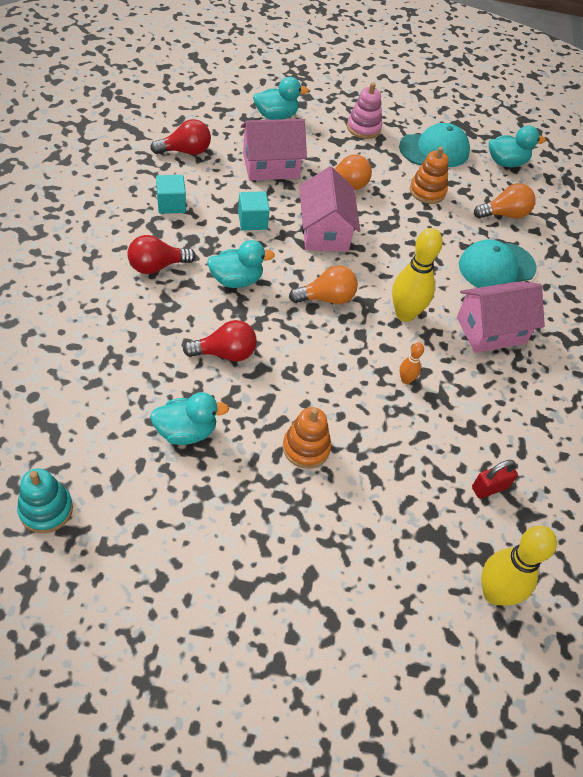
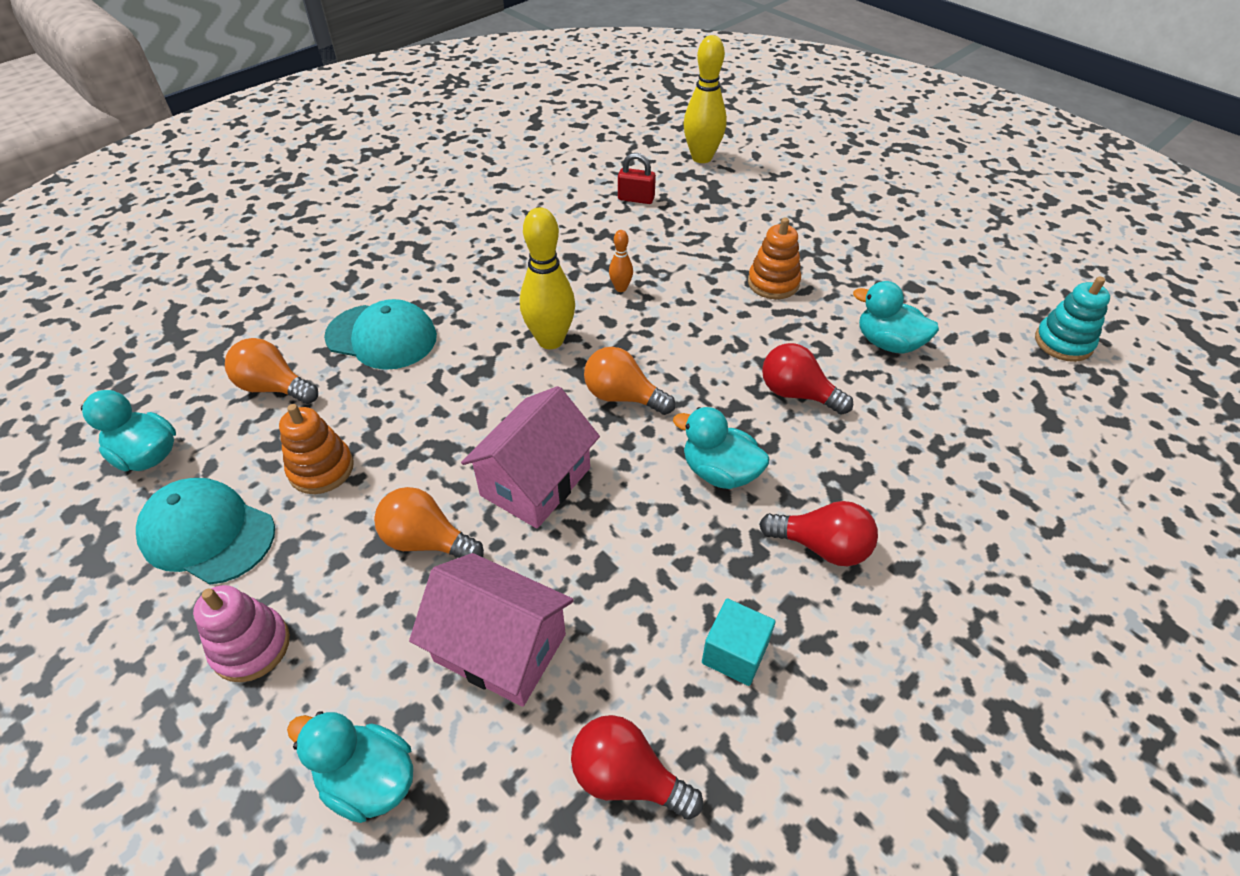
camera: 135 degrees left, 5 degrees down
turquoise cube [238,191,270,231] -> none
pink house [457,281,545,353] -> none

